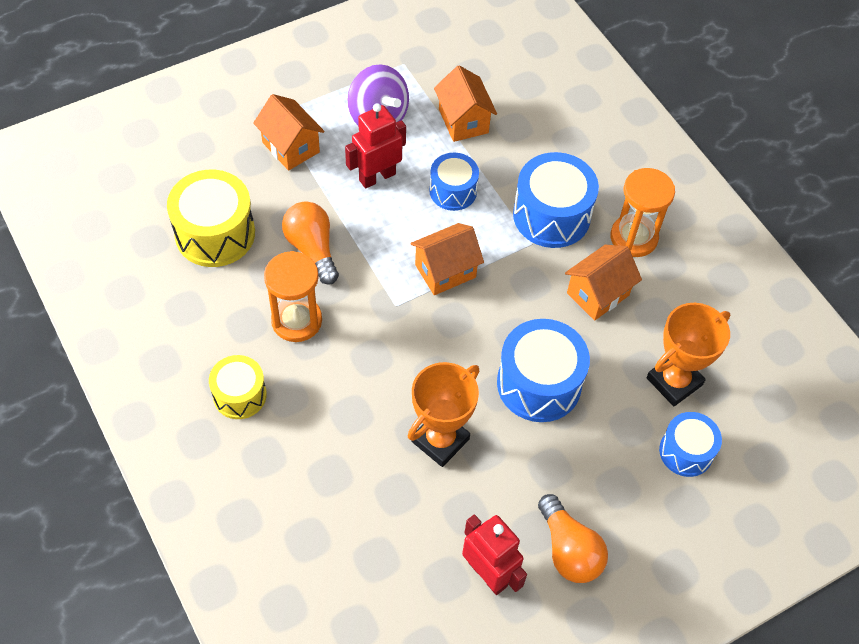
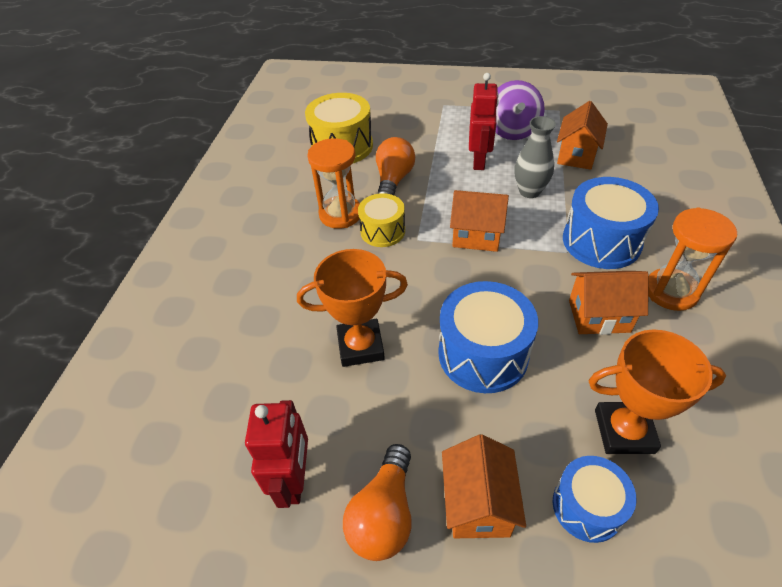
camera: 45 degrees right, 10 degrees down
yellow drum [209,355,267,419] -> yellow drum moved to [358,193,405,247]
orange house [253,94,325,171] -> orange house moved to [442,434,526,538]
red robot [345,103,406,189] -> red robot turned 90 degrees clockwise [469,73,499,170]
blue drum [429,153,479,211] -> grey vase [514,116,556,198]

